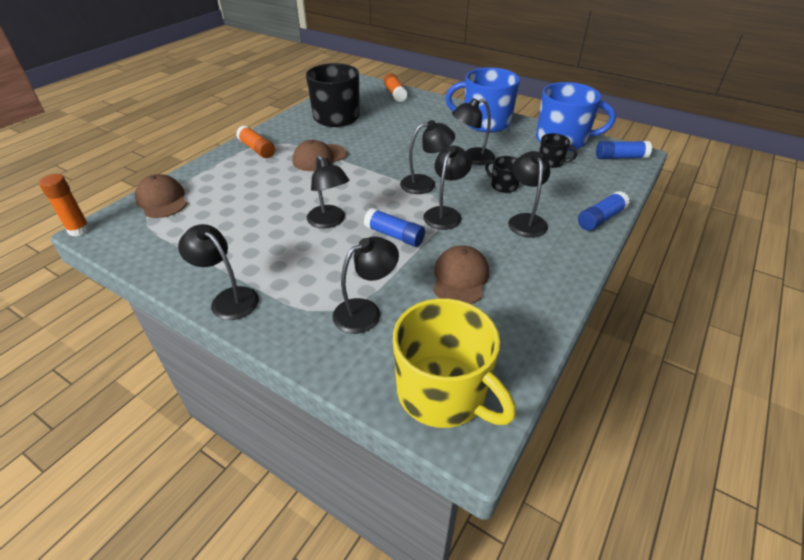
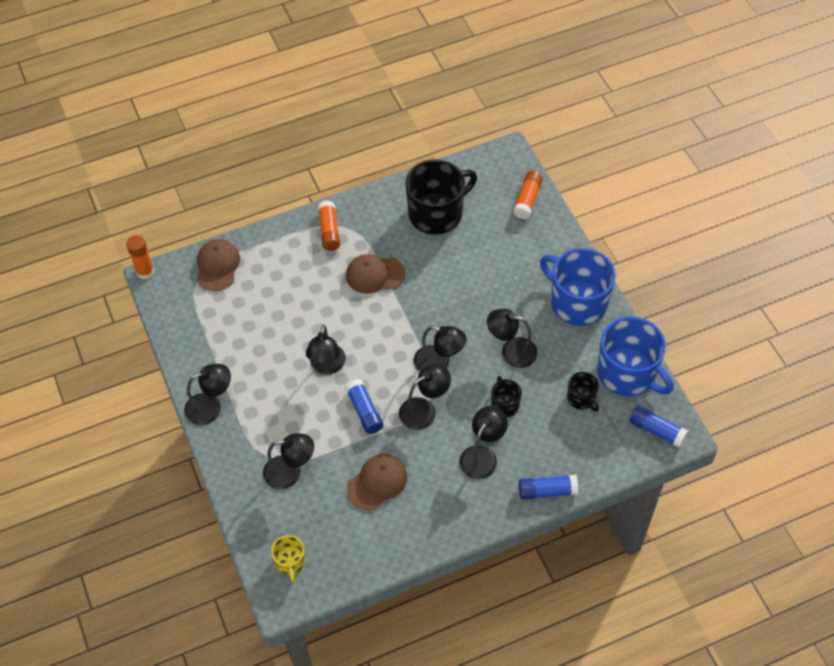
camera: 35 degrees right, 15 degrees up
black lamp [178,224,259,320] -> black lamp turned 90 degrees clockwise [184,364,231,425]
yellow mug [393,298,516,428] -> yellow mug [271,535,305,582], size x0.48

